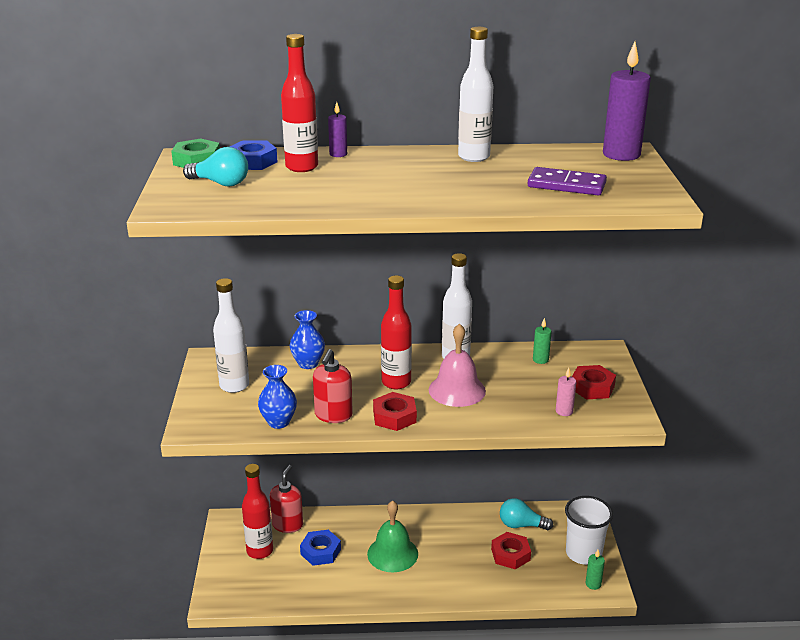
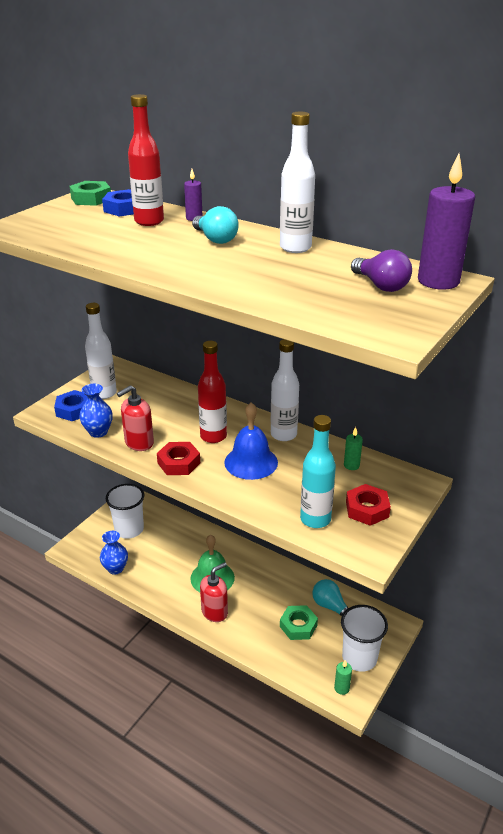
camera: 35 degrees right, 5 degrees up
turquoise light bulb [183,147,248,187] -> turquoise light bulb moved to [192,206,239,244]
red bottle [242,464,273,559] -> white cup [106,484,144,539]
red soap dispenser [270,465,303,533] -> red soap dispenser moved to [200,562,228,622]
blue vase [290,310,325,369] -> blue vase moved to [100,531,128,575]
blue nut [300,530,341,566] -> blue nut moved to [54,390,87,421]
pink bell [429,323,486,407] -> blue bell [224,402,278,480]
red nut [491,532,531,569] -> green nut [280,605,318,640]
purple domino [528,167,607,196] -> none
pink candle [556,368,576,416] -> turquoise bottle [300,415,336,528]
none -> purple light bulb [351,249,412,292]

